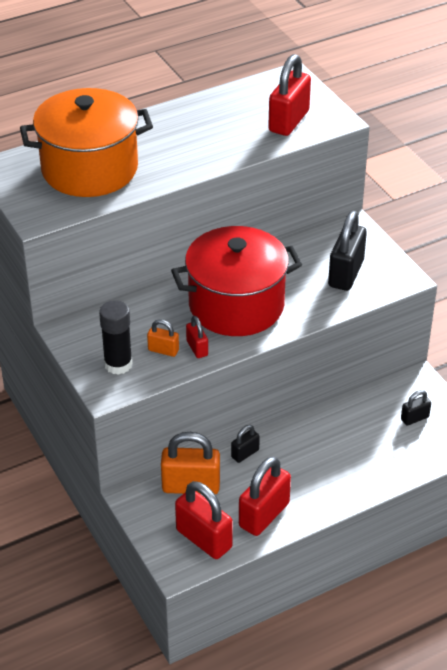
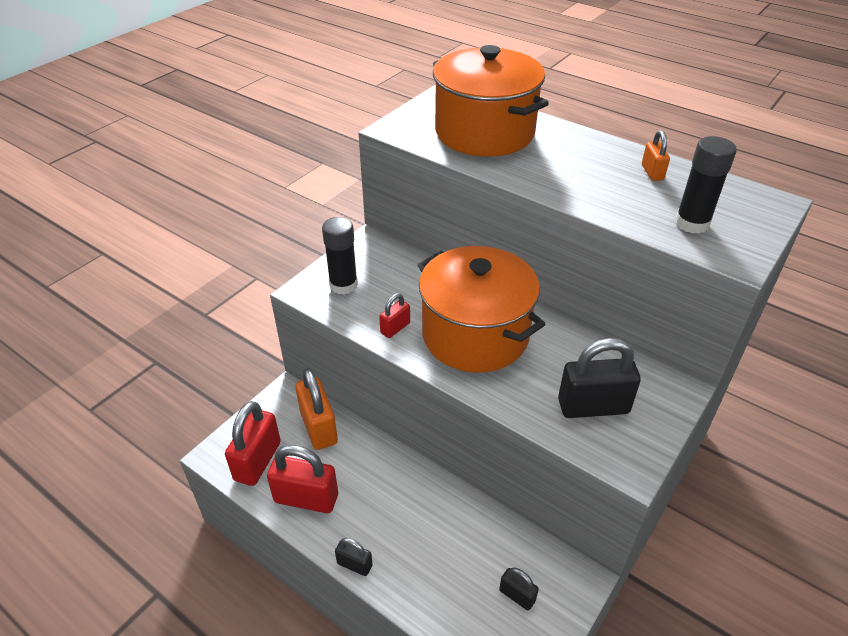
camera: 65 degrees right, 0 degrees up
orange padlock [147,319,179,357] -> orange padlock moved to [642,130,670,181]
red pot [171,226,302,336] -> orange pot [417,246,545,373]
black padlock [231,425,260,463] -> black padlock moved to [335,538,373,576]
red padlock [268,54,311,136] -> black glue stick [675,136,737,234]

